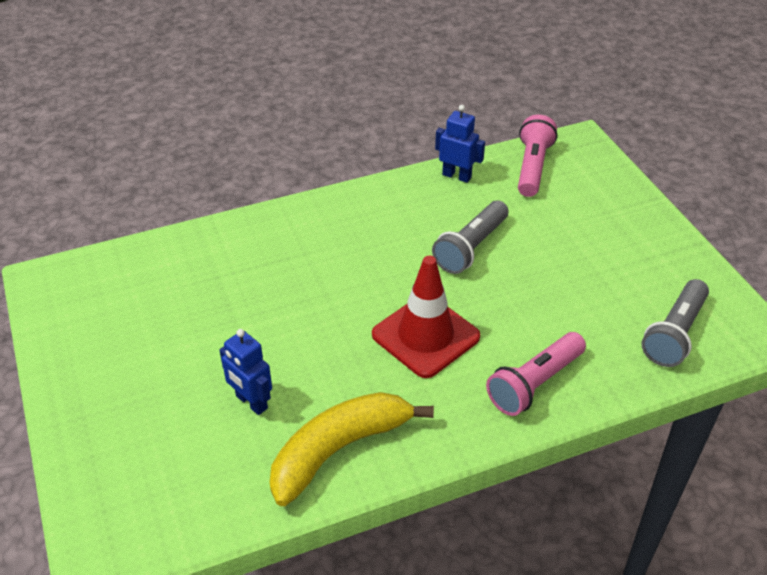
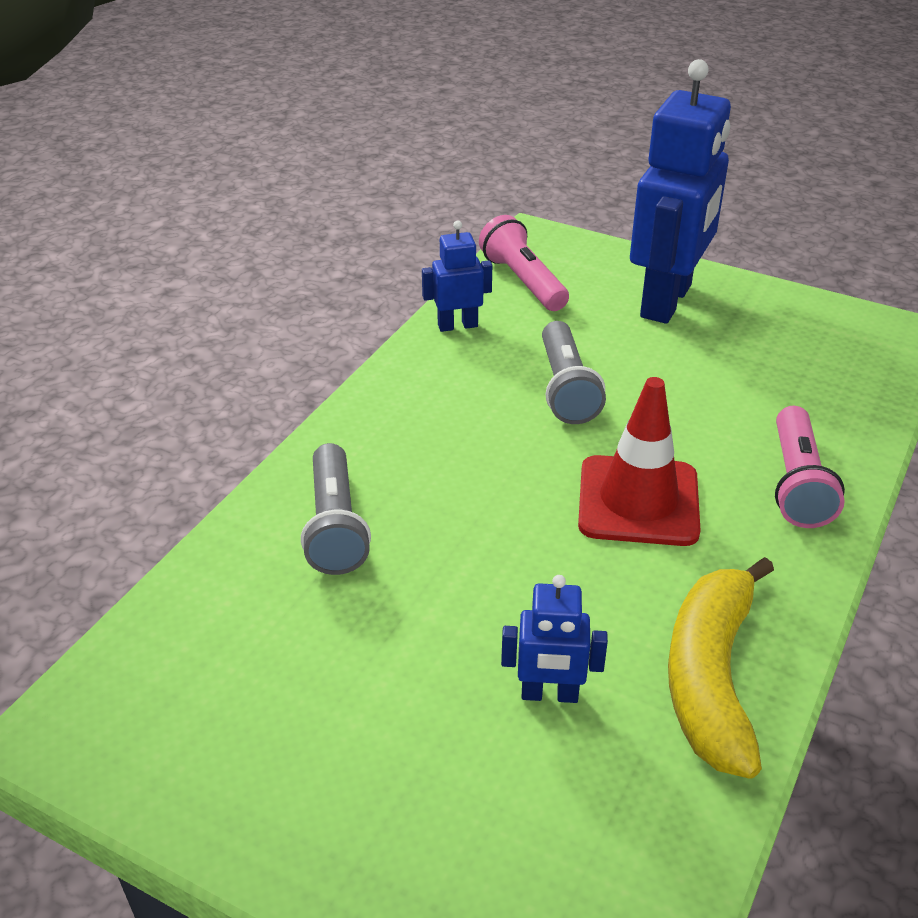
camera: 40 degrees left, 5 degrees down
grey flashlight [642,279,709,367] -> grey flashlight moved to [301,443,371,575]
none -> blue robot [630,59,731,324]

